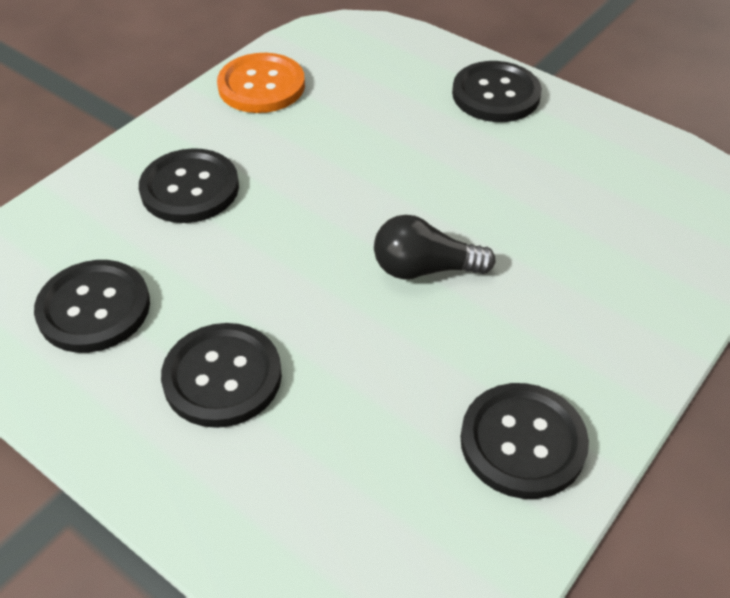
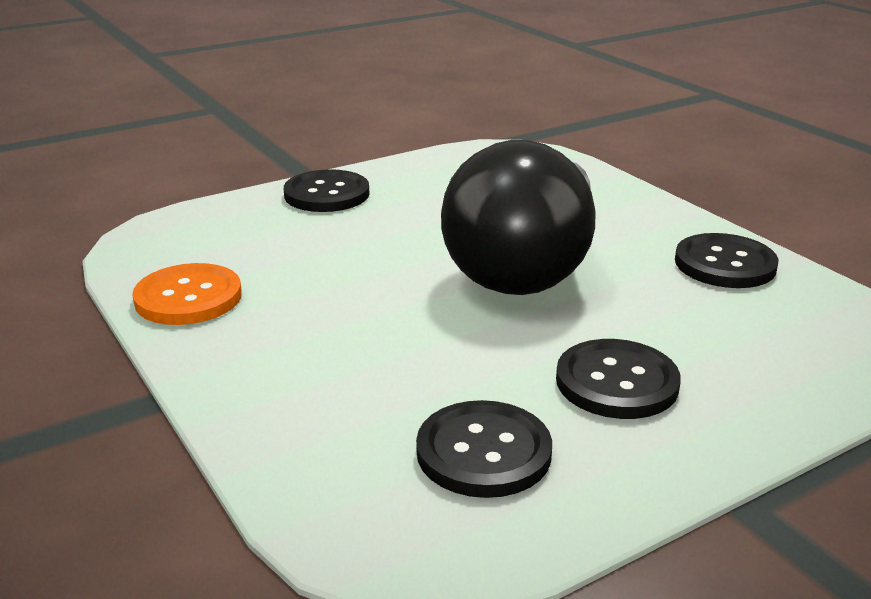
camera: 70 degrees left, 20 degrees down
black button [139,148,239,223] -> none
black light bulb [374,215,496,280] -> black light bulb [441,140,596,295], size x2.44

